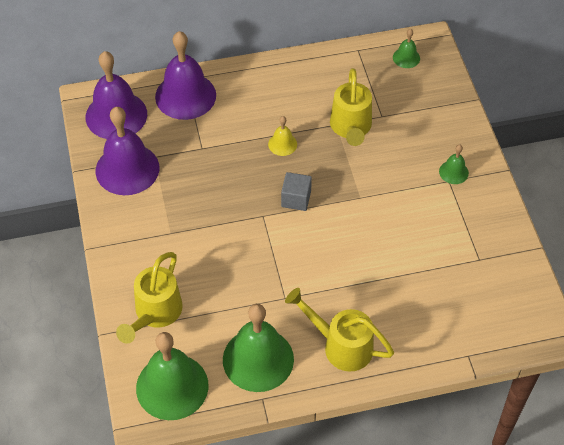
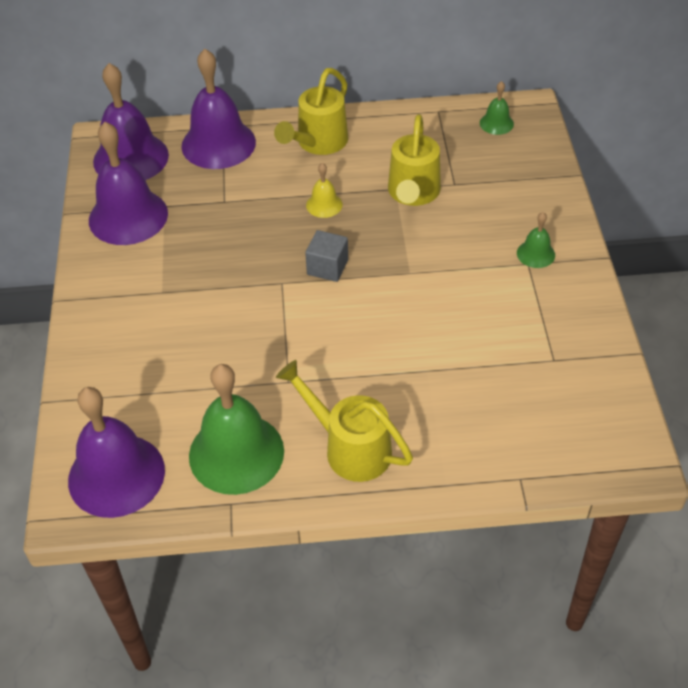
camera: 10 degrees right, 5 degrees down
yellow watering can [116,252,183,344] -> yellow watering can moved to [274,68,348,155]
green bell [136,332,209,420] -> purple bell [68,387,165,518]

